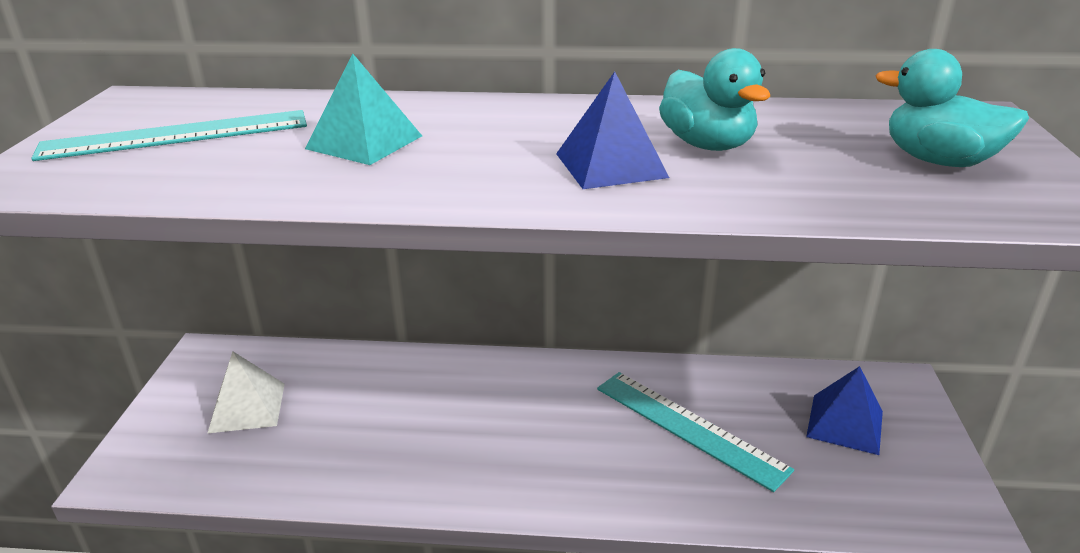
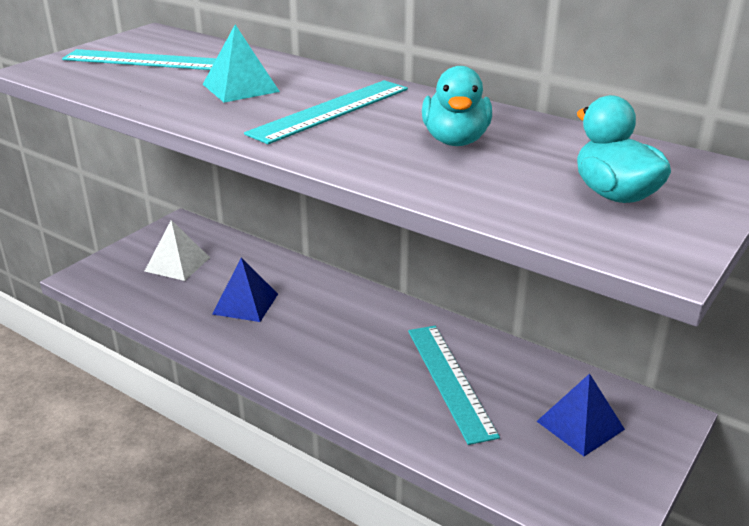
camera: 30 degrees right, 0 degrees up
blue pyramid [556,72,669,189] -> blue pyramid moved to [212,258,278,322]
none -> turquoise ruler [244,80,408,144]

